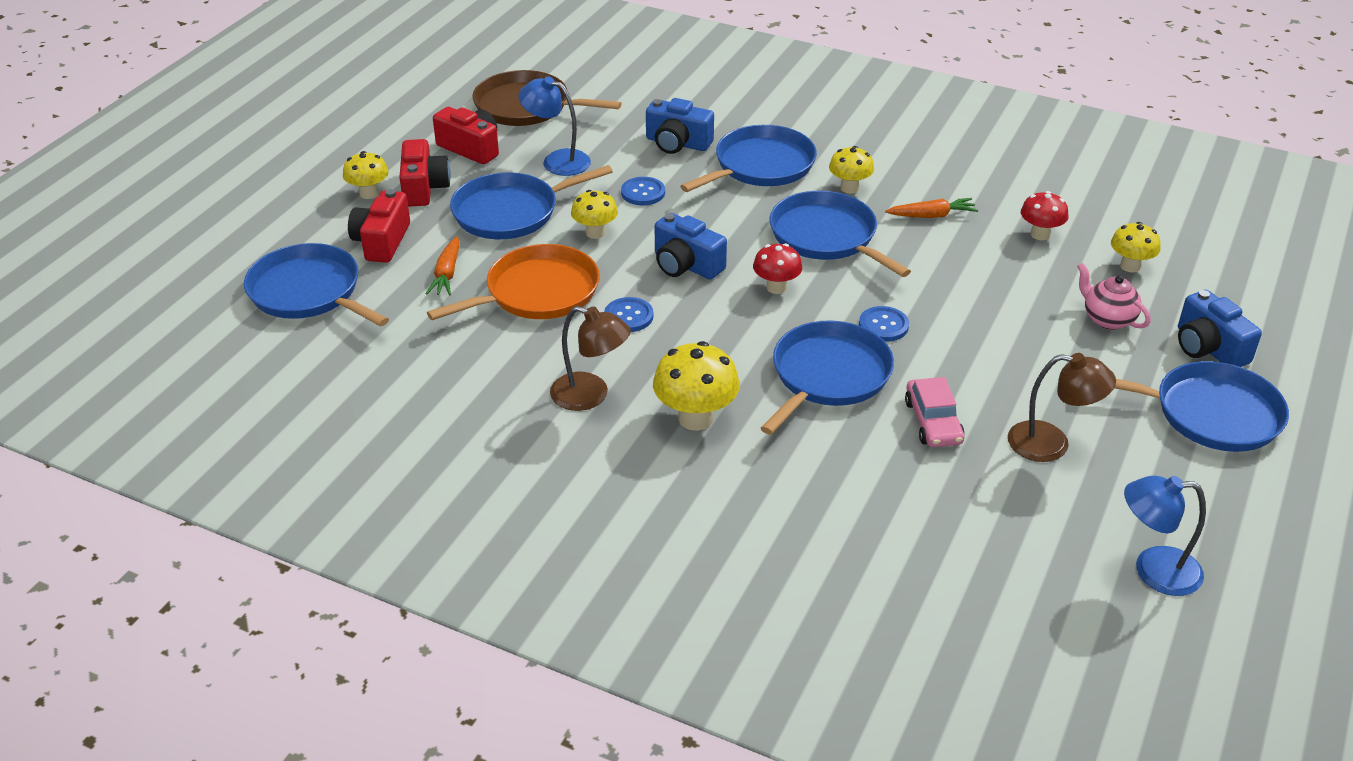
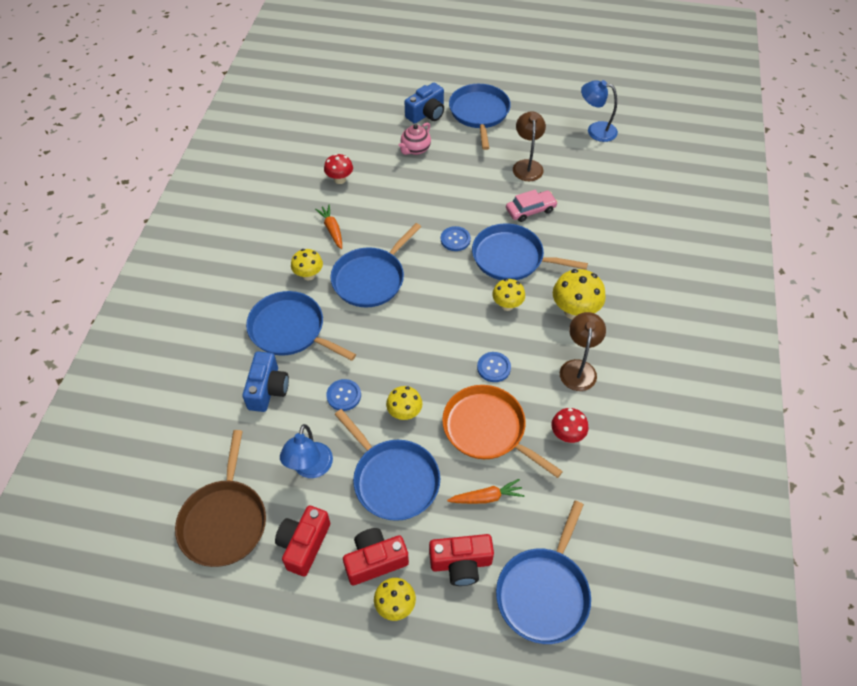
camera: 105 degrees left, 15 degrees up
blue camera [655,213,727,280] -> none
red mushroom [753,243,802,294] -> red mushroom moved to [551,408,588,443]
yellow mushroom [1111,222,1161,272] -> yellow mushroom moved to [492,279,525,311]
blue lamp [1124,475,1206,596] -> blue lamp turned 120 degrees clockwise [581,80,618,142]

